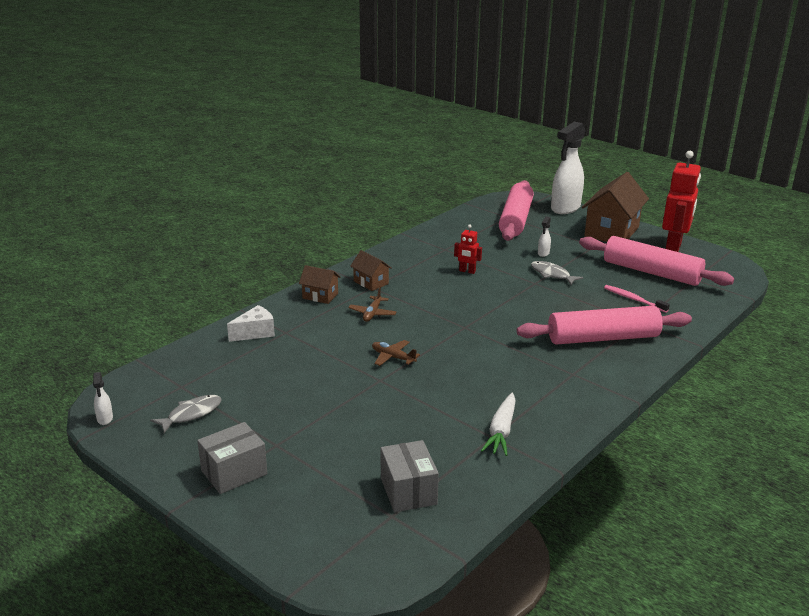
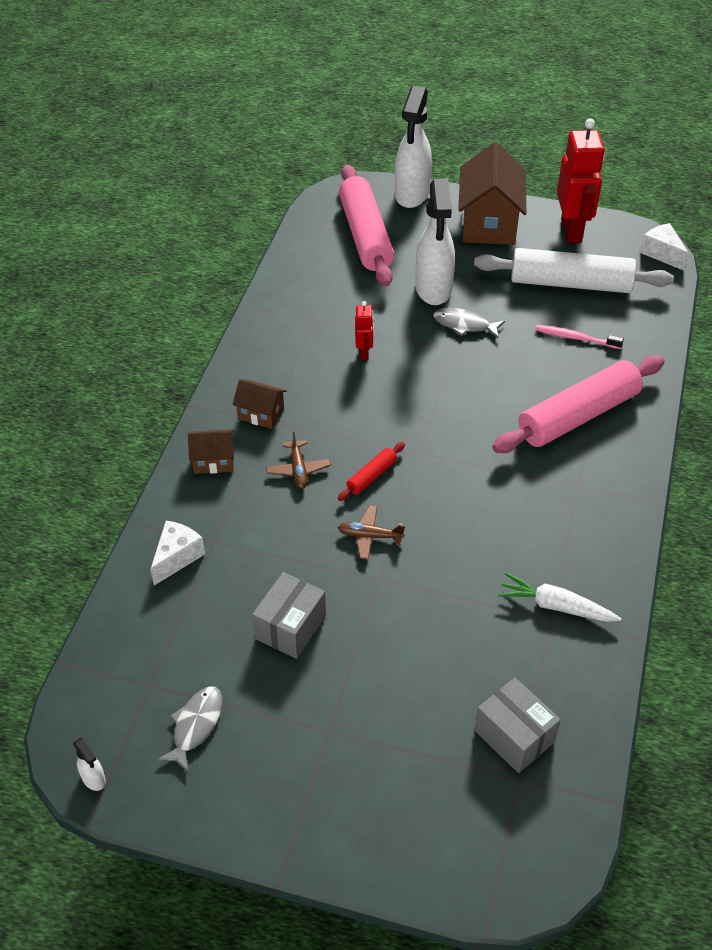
camera: 25 degrees left, 20 degrees up
grey box [197,422,267,494] -> grey box moved to [252,572,326,659]
red robot [454,224,482,274] -> red robot turned 90 degrees counterclockwise [355,301,374,360]
white carrot [481,393,516,456] -> white carrot turned 120 degrees clockwise [498,573,622,622]
white spray bottle [538,216,551,257] -> white spray bottle [415,178,455,305], size x2.48
pink rolling pin [579,236,734,286] -> white rolling pin [474,248,674,293]
none -> red rolling pin [338,442,405,501]
none -> white cheese [640,223,689,271]

